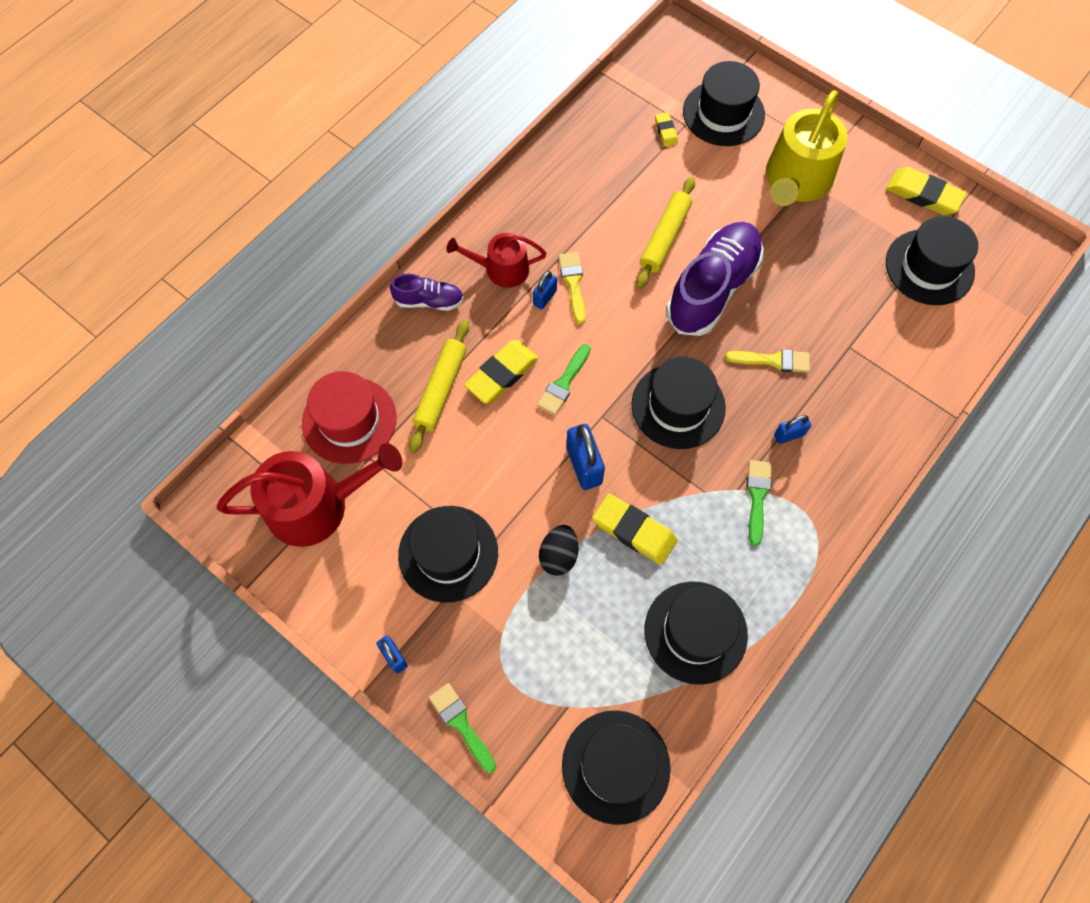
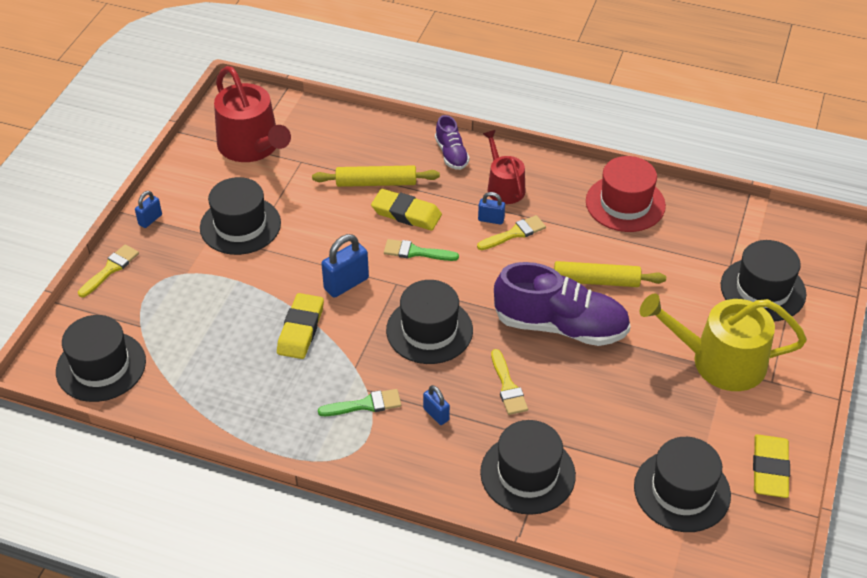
camera: 70 degrees right, 20 degrees down
red hat [302,371,397,464] -> red hat moved to [586,156,666,232]
green brush [429,683,496,773] -> yellow brush [78,244,139,297]
black egg [539,525,579,576] -> none
black hat [645,581,748,685] -> black hat moved to [480,420,576,515]
yellow eraser [655,112,678,147] -> none

